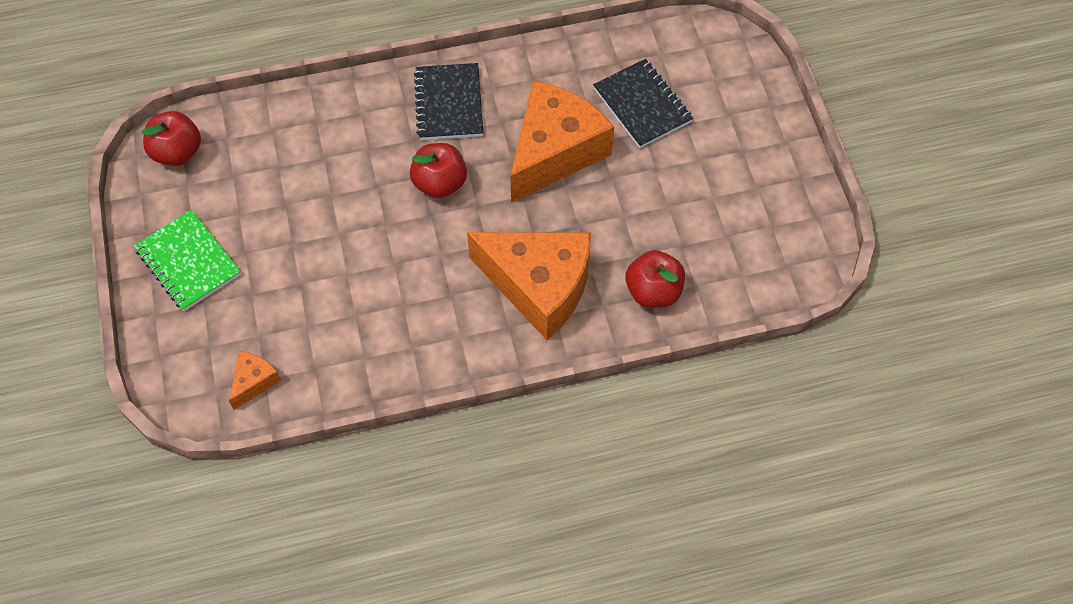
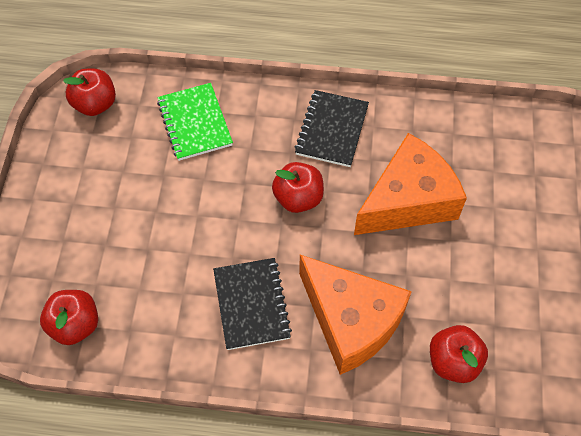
camera: 20 degrees right, 0 degrees up
green notebook [134,210,241,311] -> green notebook moved to [157,83,233,161]
orange cheese [229,351,281,410] -> red apple [40,290,98,345]
black notebook [593,59,693,148] -> black notebook moved to [213,258,292,350]

